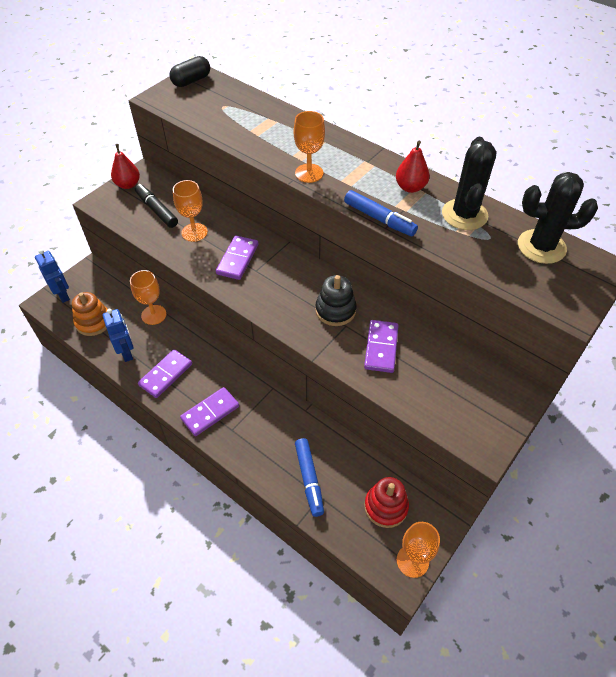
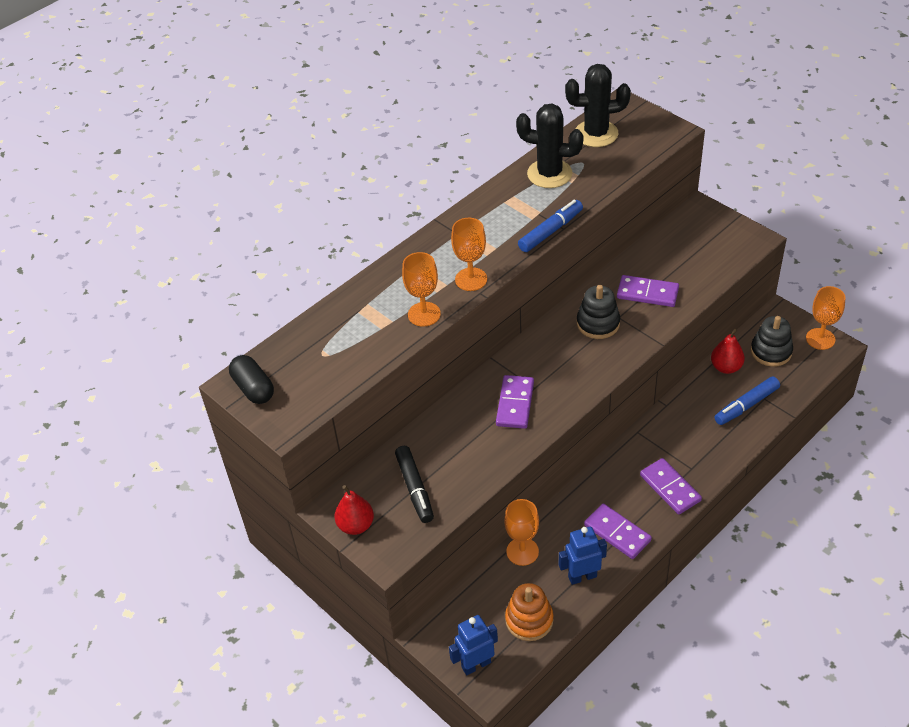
camera: 80 degrees left, 5 degrees down
black marker [135,184,178,228] -> black marker turned 75 degrees counterclockwise [395,446,434,523]
orange goblet [173,180,208,242] -> orange goblet moved to [402,252,441,327]
purple domino [216,235,258,280] -> purple domino turned 75 degrees clockwise [496,375,534,429]
blue marker [295,438,324,517] -> blue marker turned 150 degrees clockwise [715,376,780,425]
red stacking toy [364,477,409,528] -> black stacking toy [751,316,793,367]
red pear [396,141,430,193] -> red pear moved to [711,329,745,374]
black cactus [518,172,598,264] -> black cactus turned 75 degrees clockwise [565,64,631,147]

